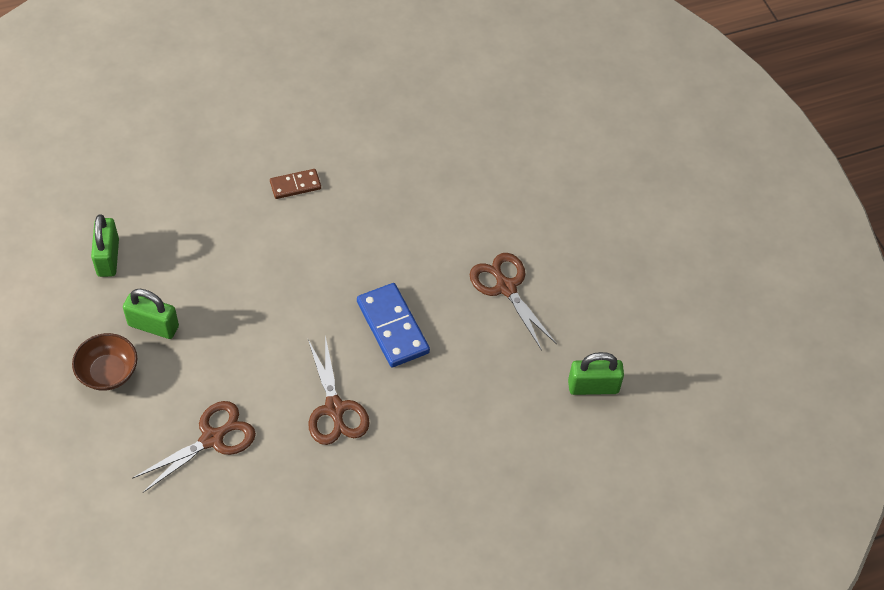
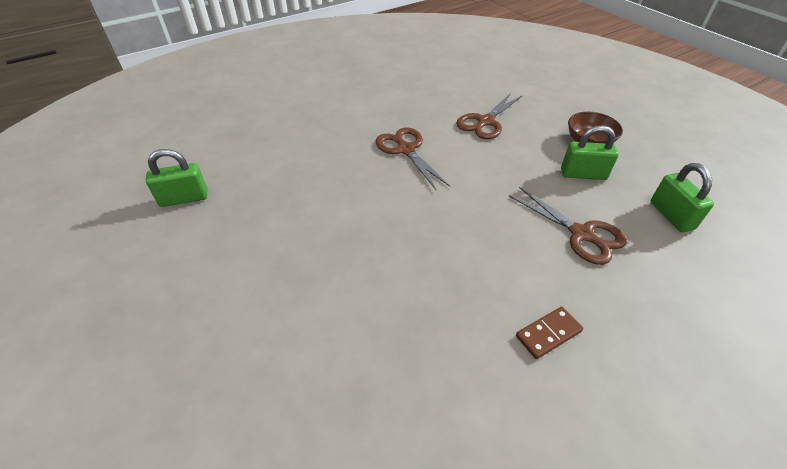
camera: 170 degrees right, 10 degrees down
blue domino [357,283,430,367] -> none
brown scissors [469,253,557,351] -> brown scissors moved to [509,187,627,265]

